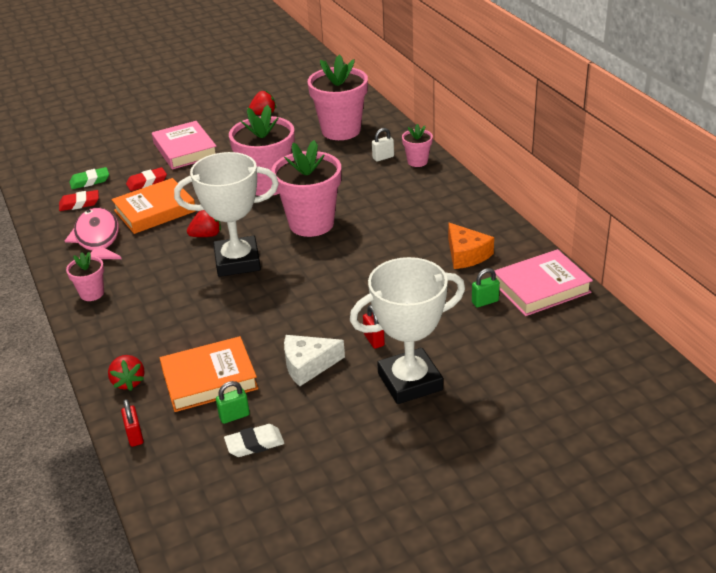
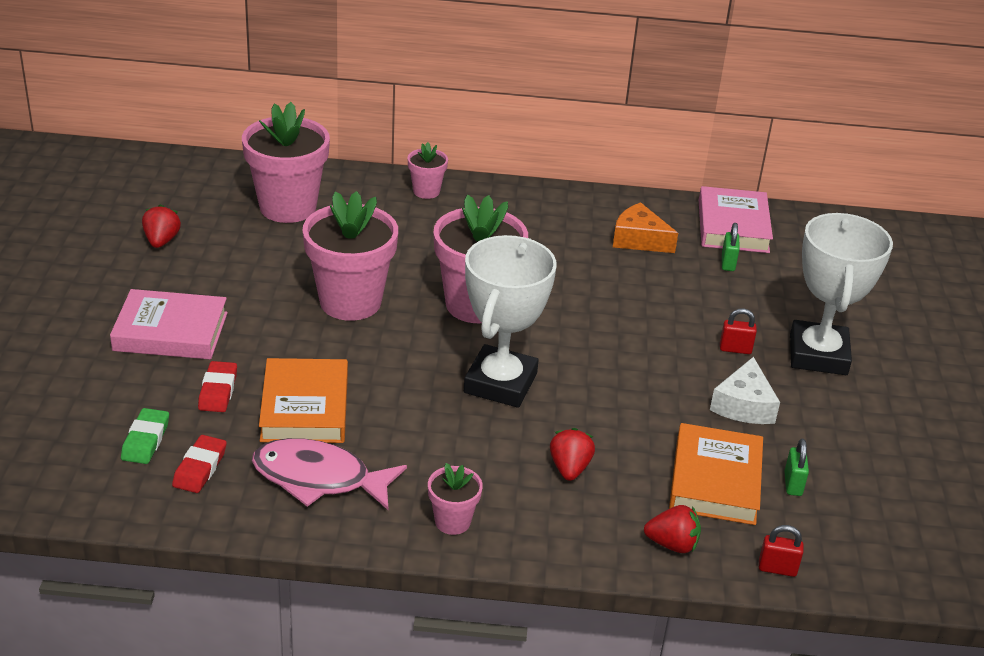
camera: 65 degrees left, 0 degrees up
red strawberry [187,210,221,237] -> red strawberry moved to [550,428,595,481]
white eraser [224,424,284,457] -> none
white padlock [372,128,394,162] -> none
orange cheese [448,223,494,269] -> orange cheese turned 150 degrees counterclockwise [613,202,678,253]

